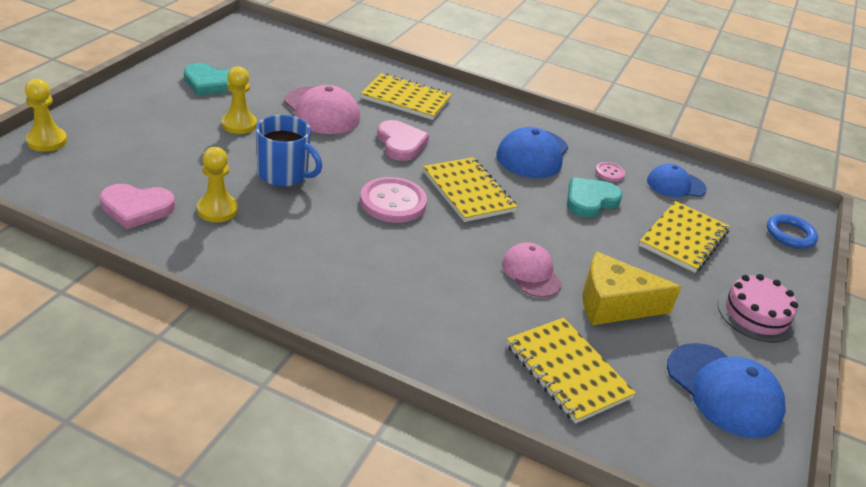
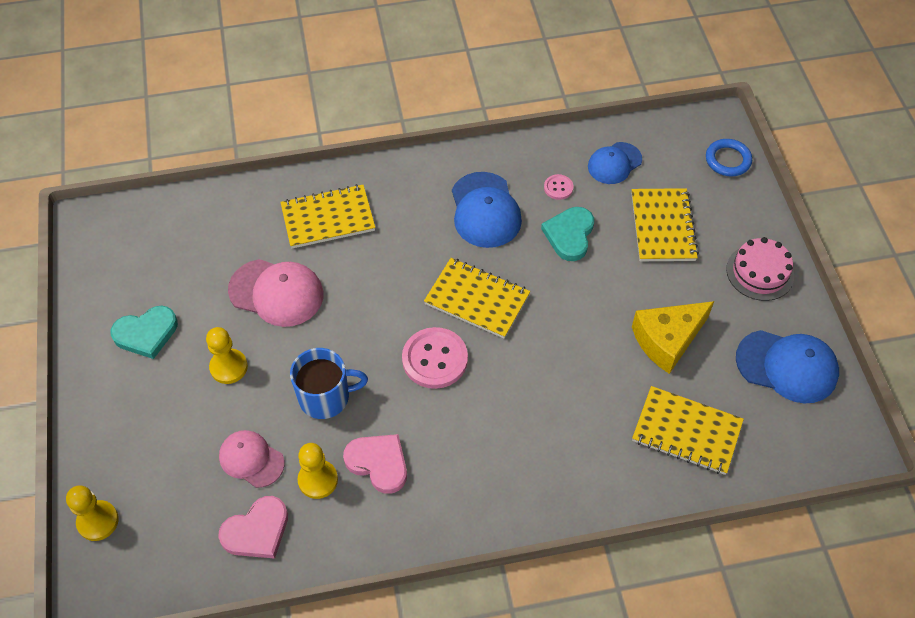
camera: 30 degrees left, 20 degrees up
pink heart [377,120,429,161] -> pink heart moved to [343,434,407,494]
pink cap [502,242,562,297] -> pink cap moved to [219,430,284,488]

